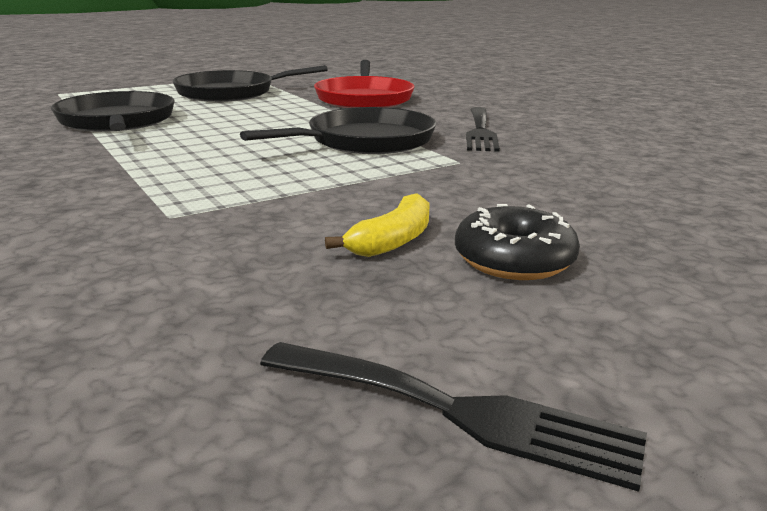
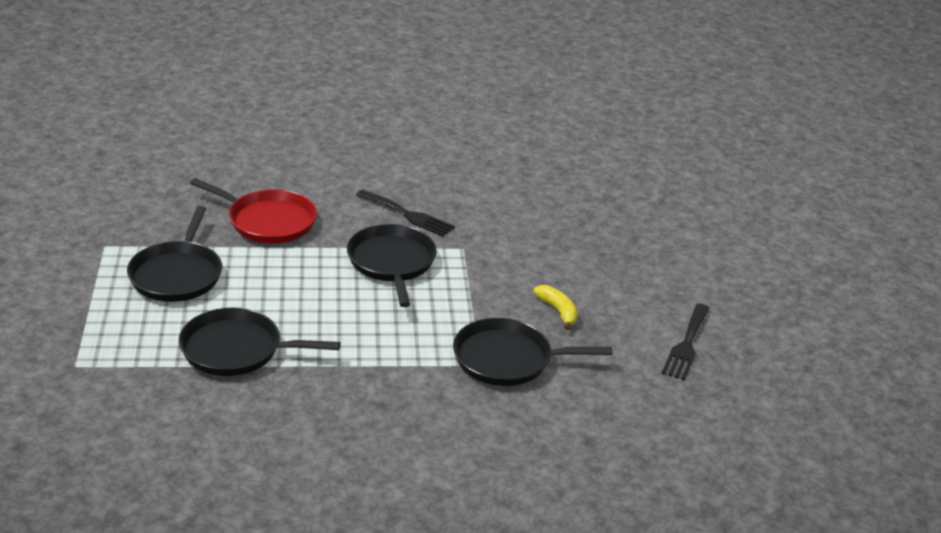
camera: 65 degrees left, 10 degrees up
black fork [260,342,647,492] -> black fork turned 150 degrees clockwise [662,304,709,381]
black donut [455,204,580,280] -> none
none -> black pan [453,318,612,386]

